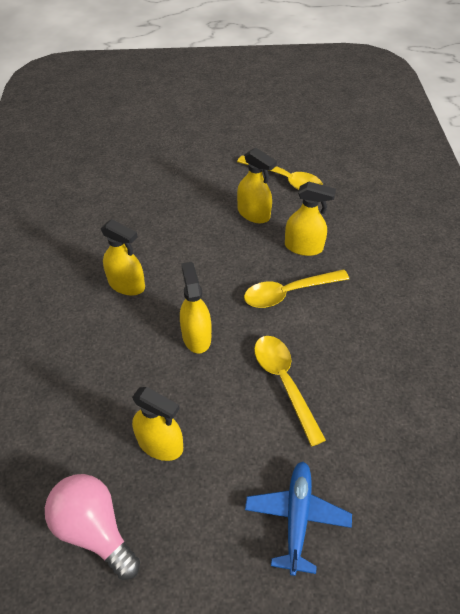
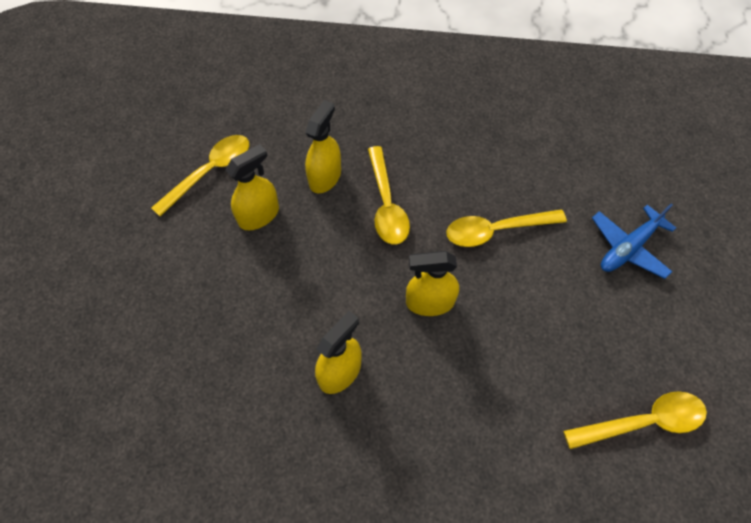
camera: 80 degrees left, 10 degrees up
pink light bulb [45,474,140,580] -> yellow spoon [563,391,707,449]
yellow spray bottle [132,387,183,461] -> none
blue plane [245,461,352,576] -> blue plane turned 60 degrees counterclockwise [592,203,676,279]

